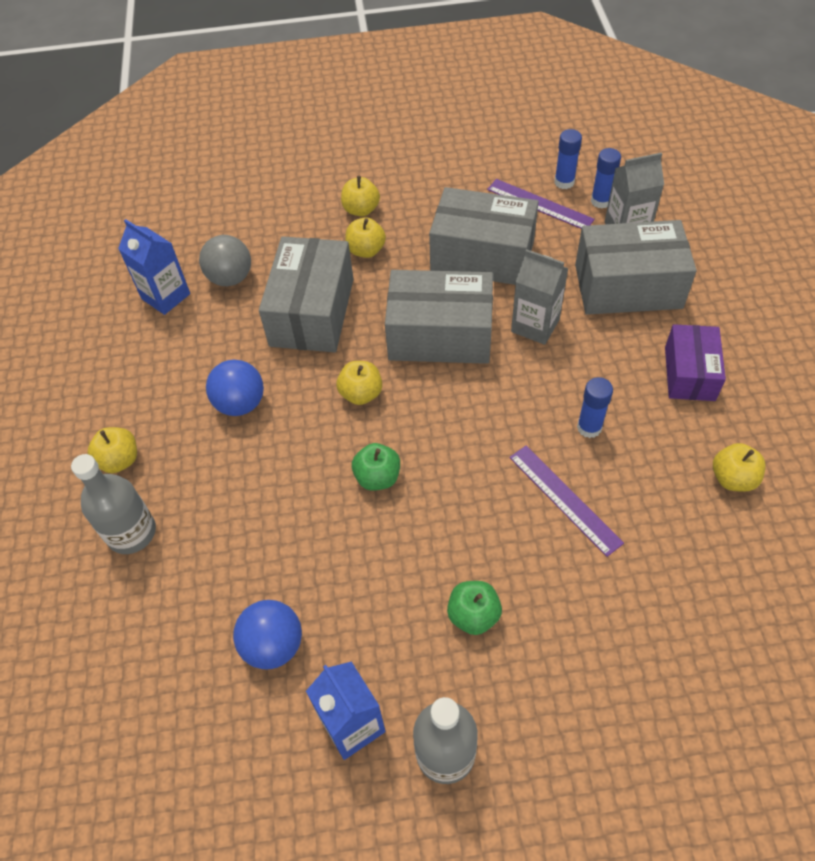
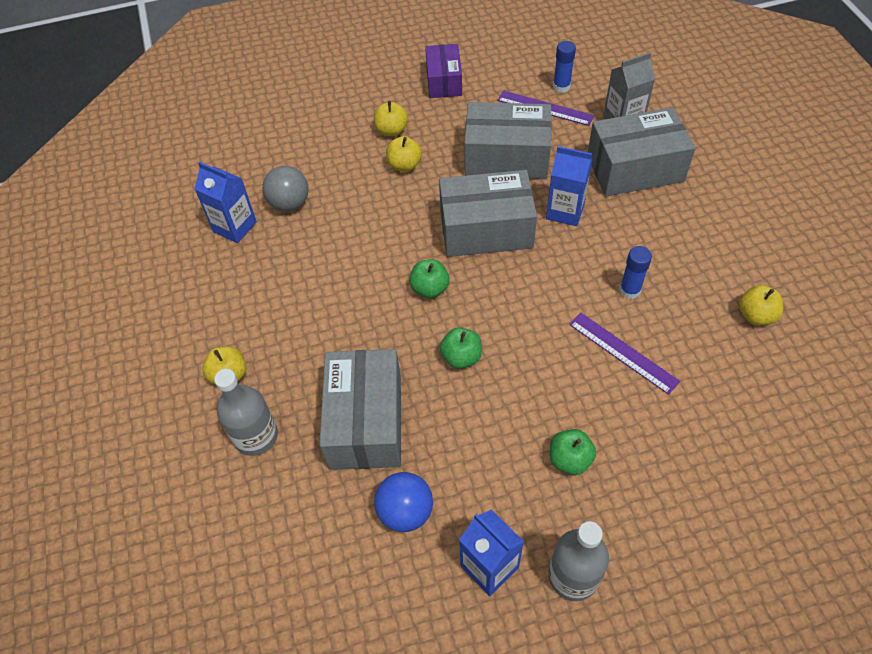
camera: 10 degrees left, 0 degrees up
blue ball [206,360,264,416] -> none
grey box [259,236,354,352] -> grey box moved to [320,349,401,470]
yellow apple [336,361,382,405] -> green apple [410,259,450,298]
grey carton [511,249,569,345] -> blue carton [546,146,593,226]
blue glue stick [591,148,621,208] -> none
purple box [665,324,726,401] -> purple box moved to [425,44,462,98]

